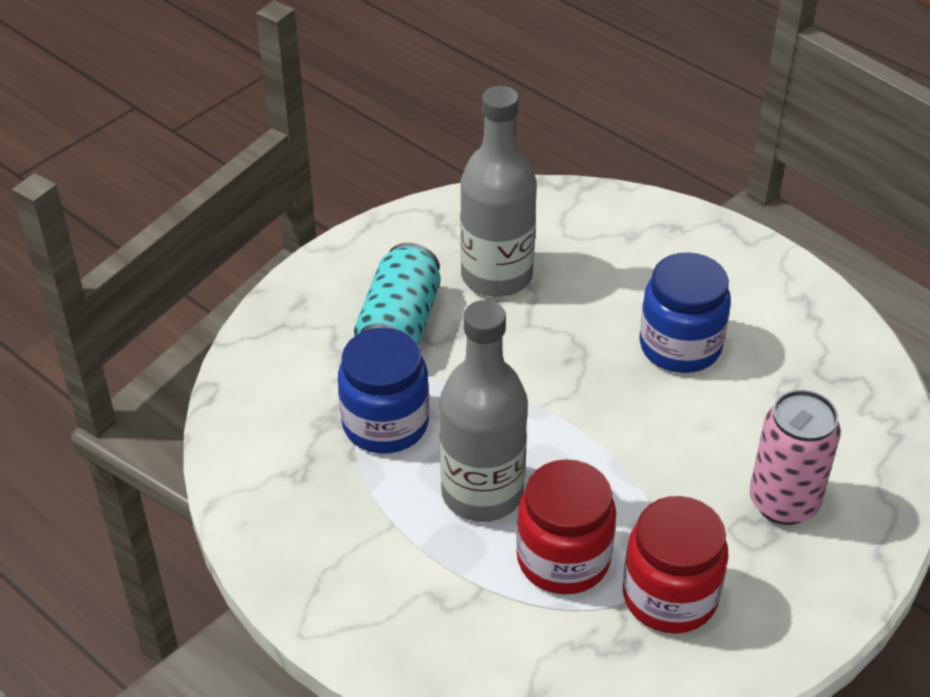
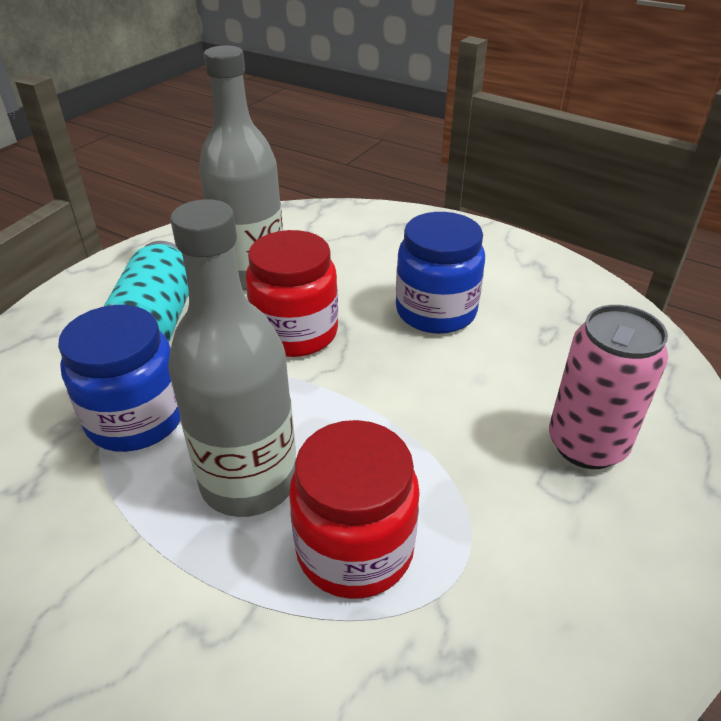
camera: 10 degrees left, 5 degrees down
red jar [623,496,728,634] -> red jar moved to [246,230,338,357]

